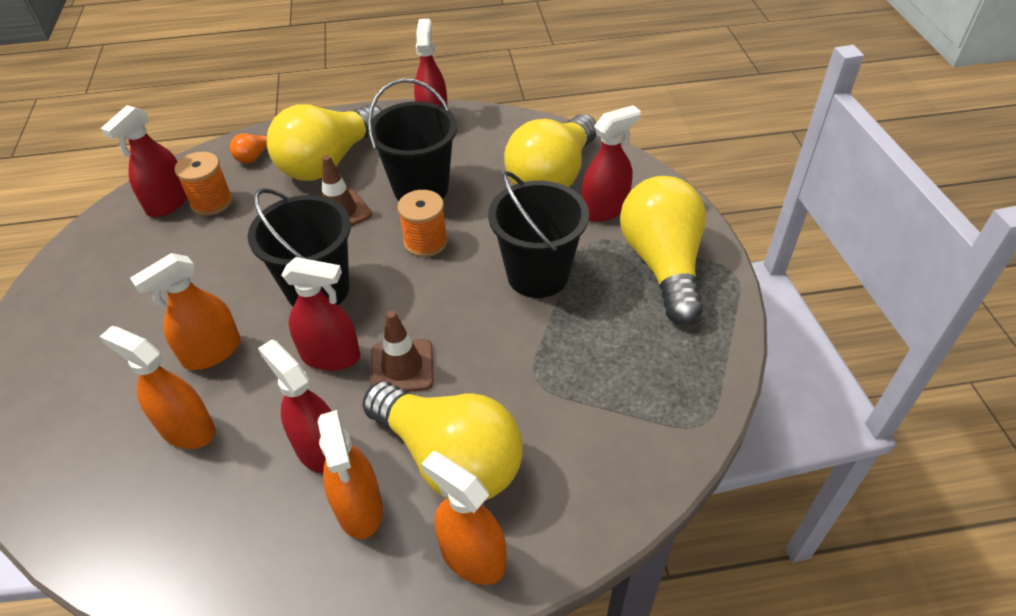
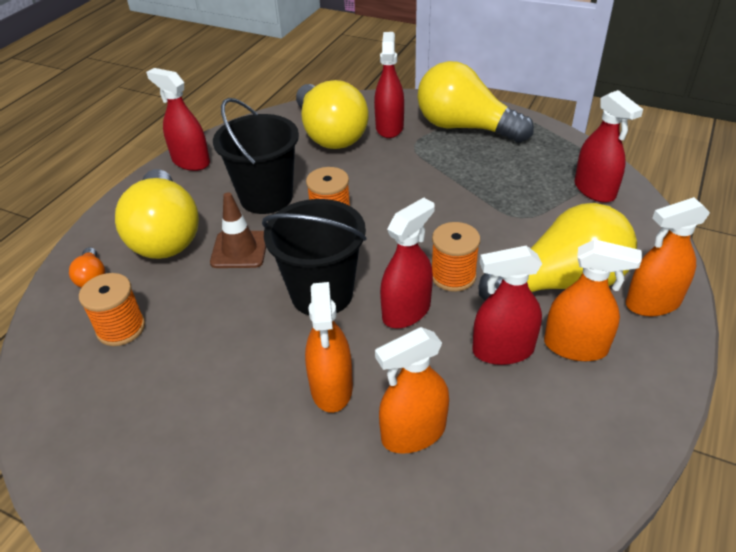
camera: 55 degrees left, 5 degrees down
red spray bottle [101,105,187,217] -> red spray bottle moved to [575,90,643,203]
brown traffic cone [370,311,434,392] -> orange spool [432,222,480,292]
black bucket [488,171,589,298] -> none

